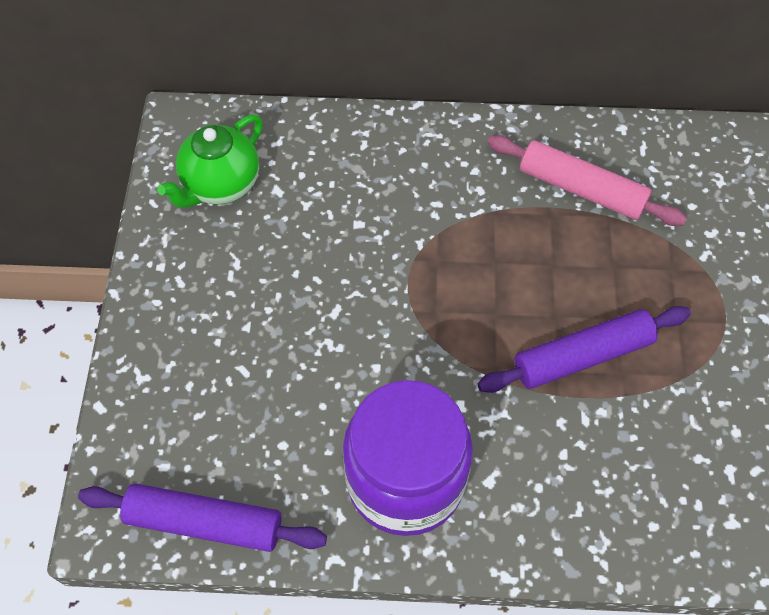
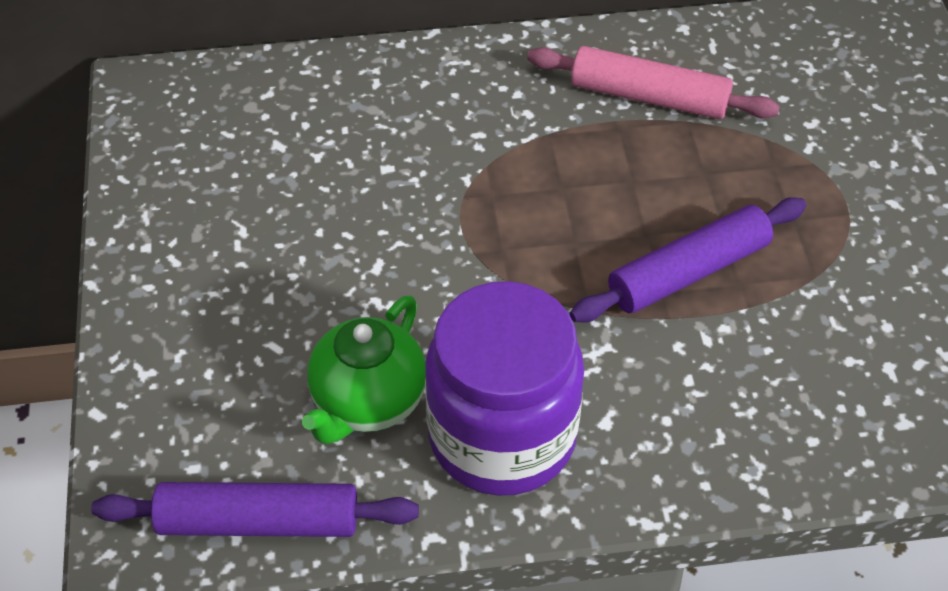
camera: 10 degrees left, 10 degrees down
green teapot [157,114,263,208] -> green teapot moved to [302,296,426,444]

